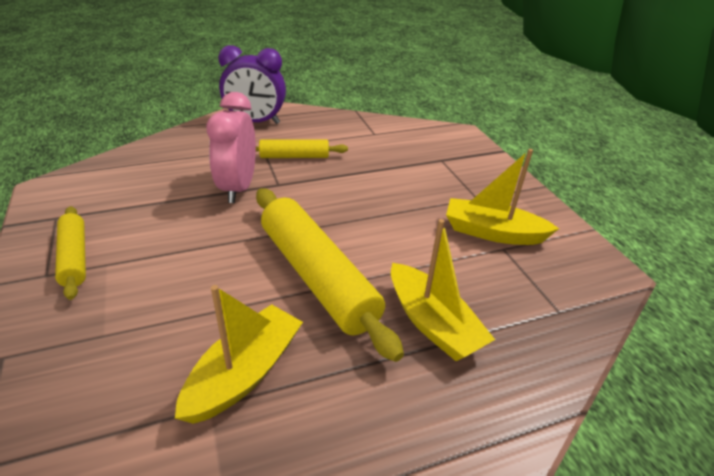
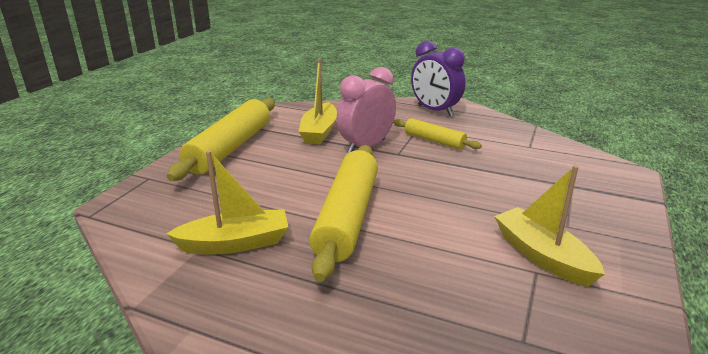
camera: 45 degrees right, 10 degrees down
yellow rolling pin [55,206,86,300] -> yellow rolling pin [167,98,275,181], size x1.85
yellow boat [391,219,495,361] -> yellow boat moved to [299,59,337,144]

